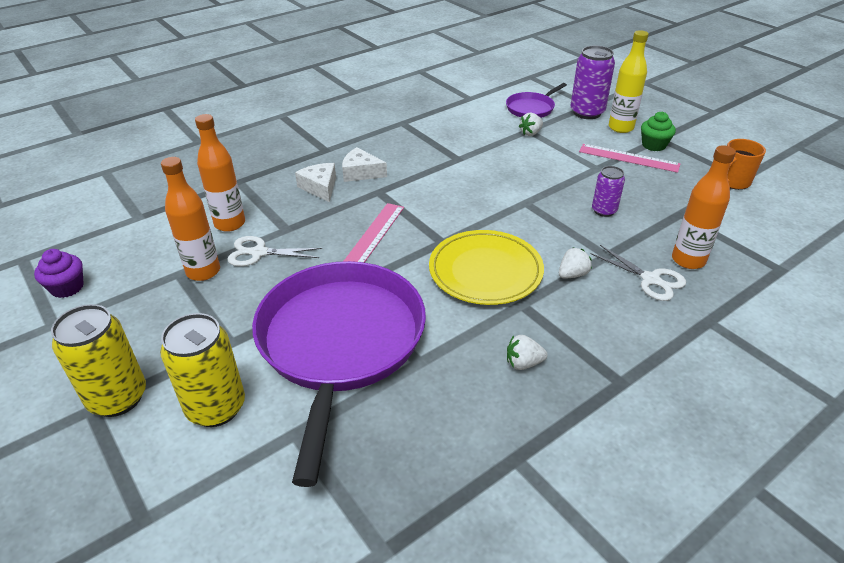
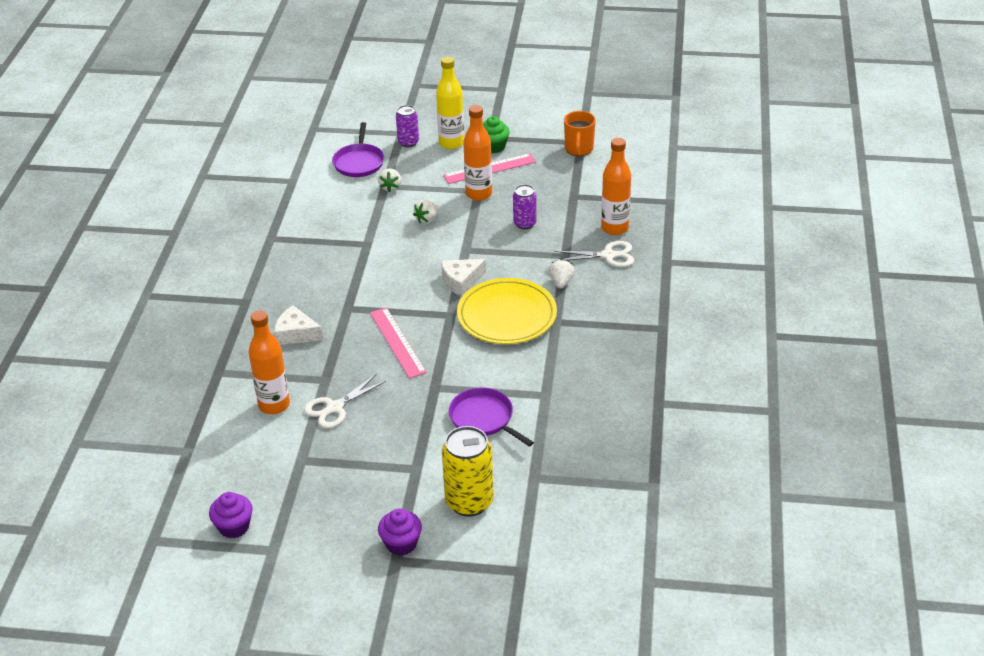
camera: 45 degrees left, 0 degrees up
yellow can [51,304,146,417] -> purple cupcake [378,509,422,556]
orange bottle [161,157,220,281] -> orange bottle moved to [463,105,492,201]
purple pan [252,261,426,487] -> purple pan [449,388,534,447], size x0.45
white cheese [342,147,387,182] -> white cheese moved to [441,259,486,297]
white strawberry [507,335,547,370] -> white strawberry moved to [413,200,439,224]
purple can [570,46,615,119] -> purple can [396,105,419,147], size x0.59

